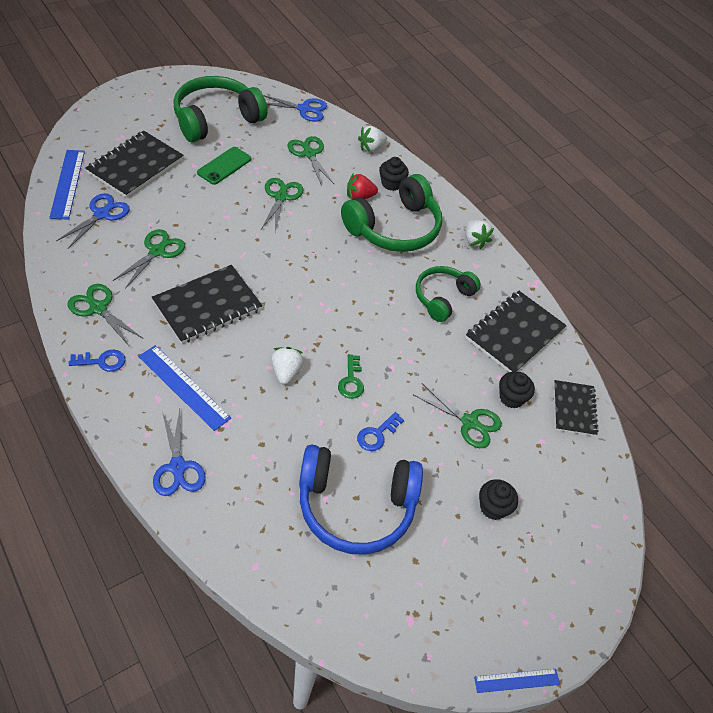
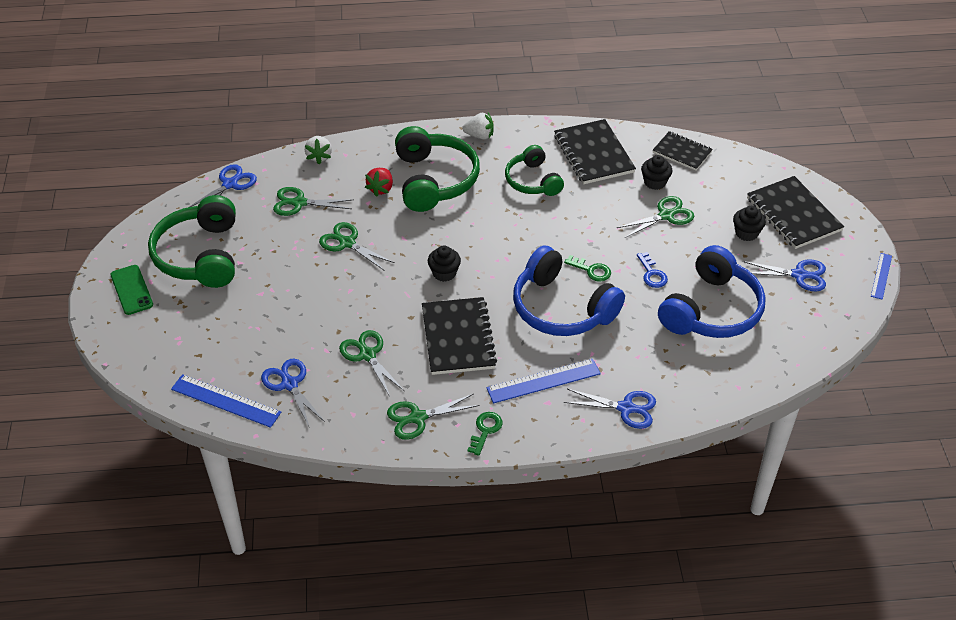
camera: 55 degrees left, 5 degrees down
blue key [69,350,126,372] -> green key [467,412,503,456]
black notebook [85,131,184,198] -> black notebook moved to [747,176,844,249]
green phone [197,147,251,185] -> green phone moved to [110,265,153,315]
white strawberry [271,347,304,385] -> blue headphones [513,246,625,336]
black cupcake [379,157,409,191] -> black cupcake moved to [428,246,461,282]
none -> blue scissors [743,260,826,291]

